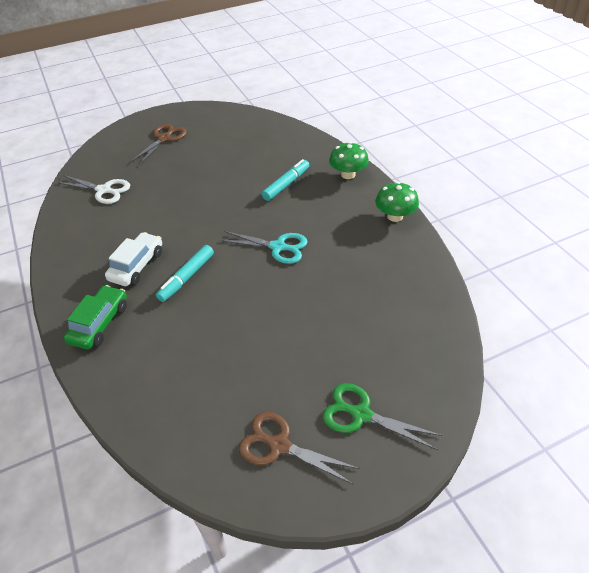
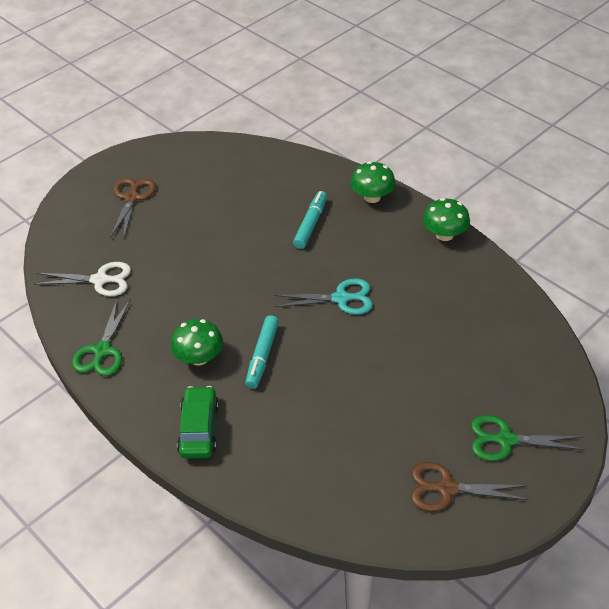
camera: 20 degrees left, 0 degrees up
white car [105,232,162,286] -> green mushroom [171,319,223,366]
none -> green scissors [72,299,131,376]

